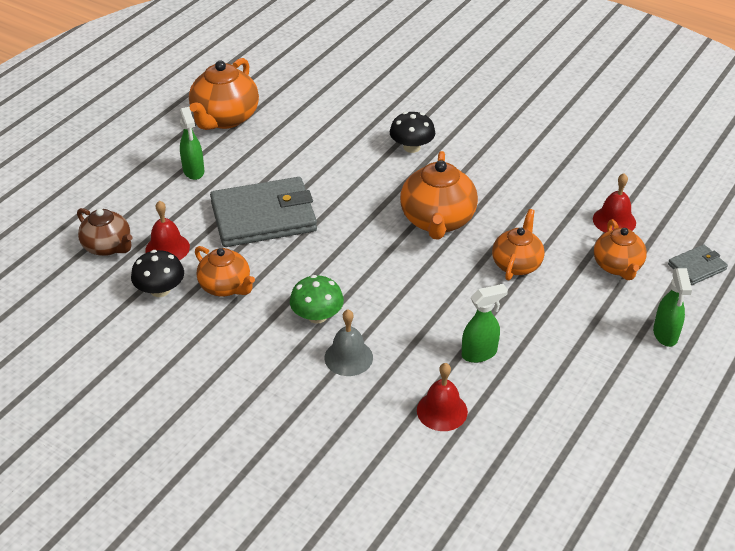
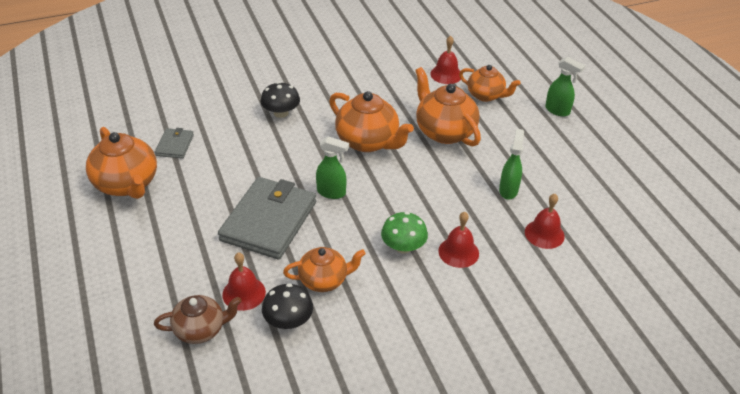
camera: 55 degrees left, 0 degrees up
green spray bottle [180,107,204,180] -> green spray bottle moved to [316,136,349,199]
grey bell [324,309,373,376] -> red bell [438,212,479,268]
orange teapot [492,209,545,281] -> orange teapot [415,67,481,147], size x1.55
grey wallet [668,244,728,285] -> grey wallet moved to [155,128,194,159]

